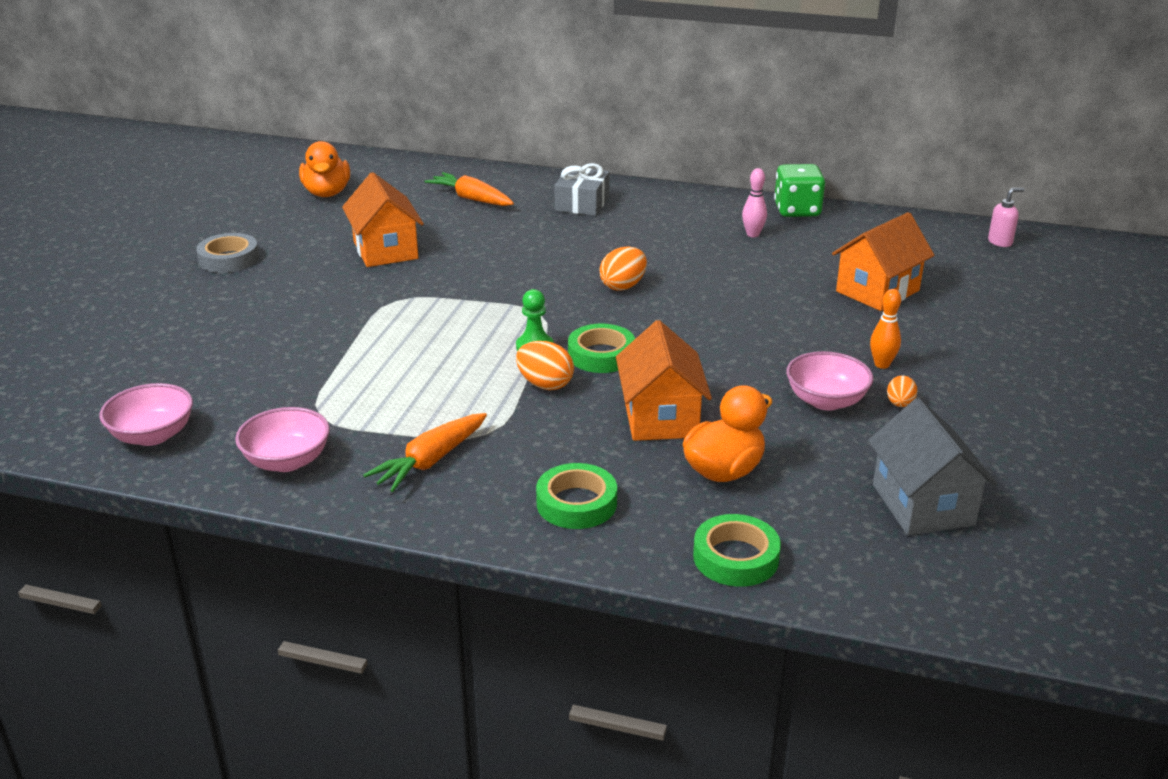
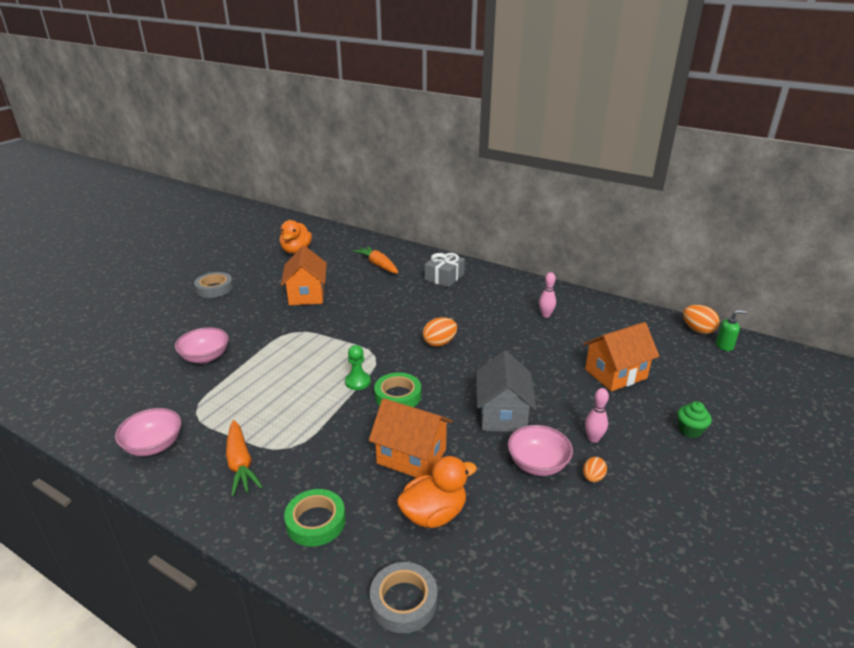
camera: 15 degrees right, 0 degrees up
pink bowl [99,383,193,446] -> pink bowl moved to [175,327,229,364]
orange carrot [363,413,487,492] -> orange carrot turned 75 degrees counterclockwise [226,420,262,496]
orange egg [516,341,574,390] -> orange egg moved to [683,305,720,334]
orange house [616,320,712,441] -> orange house turned 75 degrees counterclockwise [369,398,452,478]
green tape [693,514,781,587] -> grey tape [370,562,437,633]
green dice [774,164,825,217] -> none
grey house [868,398,997,535] -> grey house moved to [476,351,536,432]
orange bowling pin [870,289,901,369] -> pink bowling pin [585,388,609,443]
pink soap dispenser [988,188,1024,247] -> green soap dispenser [716,310,747,351]
none -> green cupcake [677,401,712,438]

